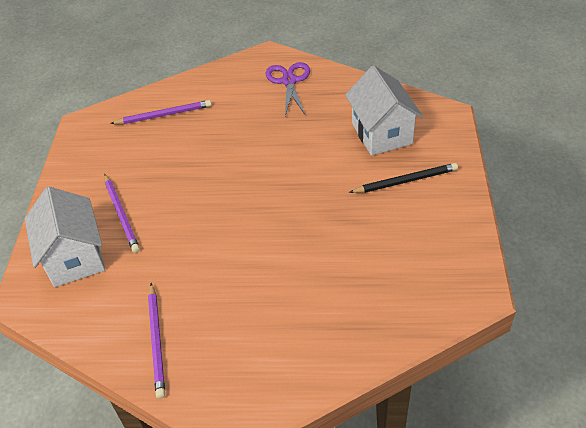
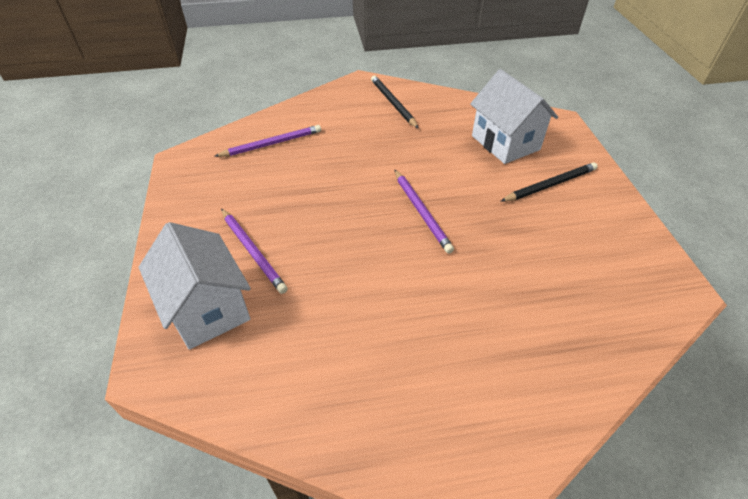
camera: 15 degrees left, 0 degrees up
purple pencil [148,283,165,399] -> purple pencil moved to [394,169,454,254]
purple scissors [266,62,310,116] -> black pencil [371,76,419,129]

